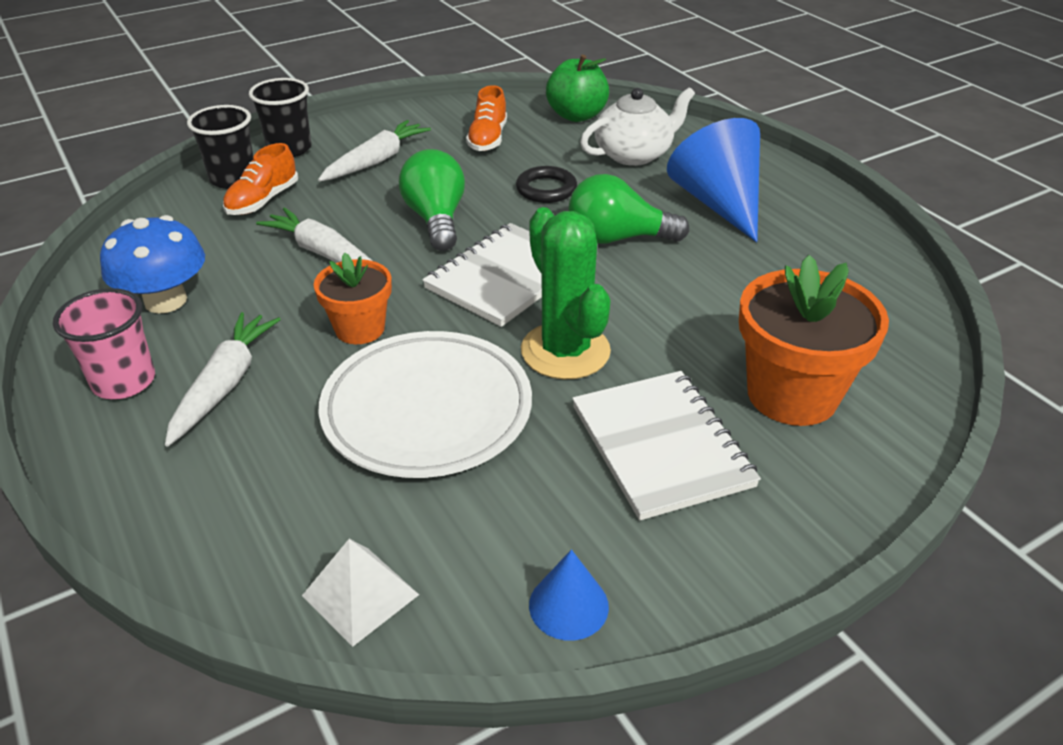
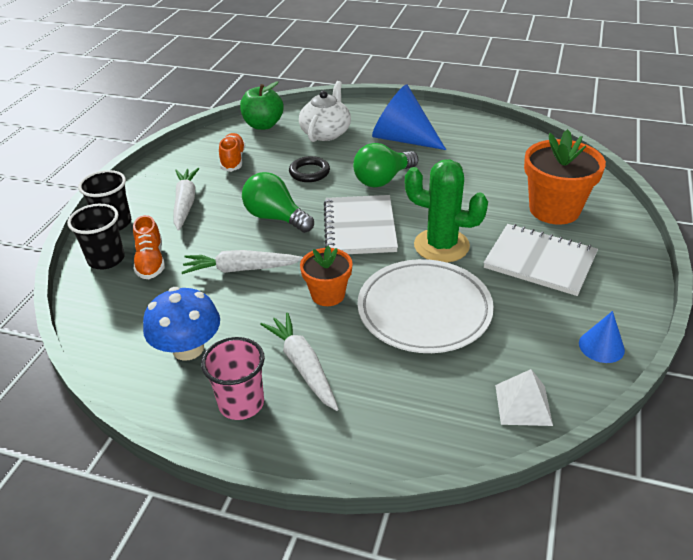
camera: 40 degrees left, 0 degrees up
orange shoe [466,85,507,151] -> orange shoe turned 150 degrees counterclockwise [219,133,245,172]

